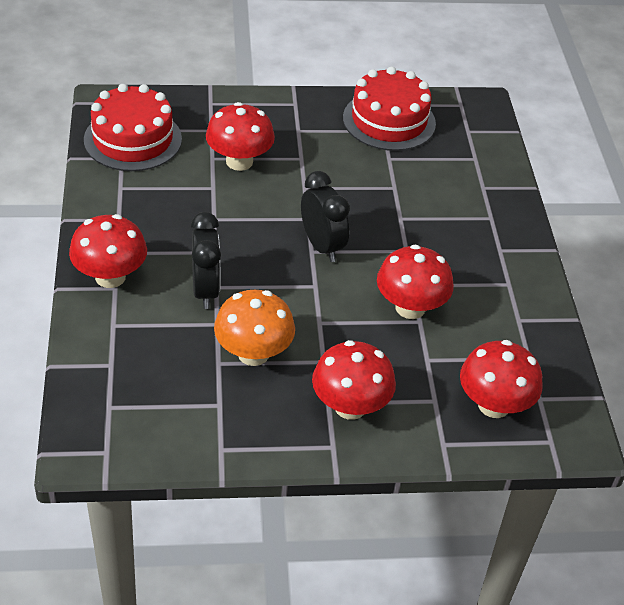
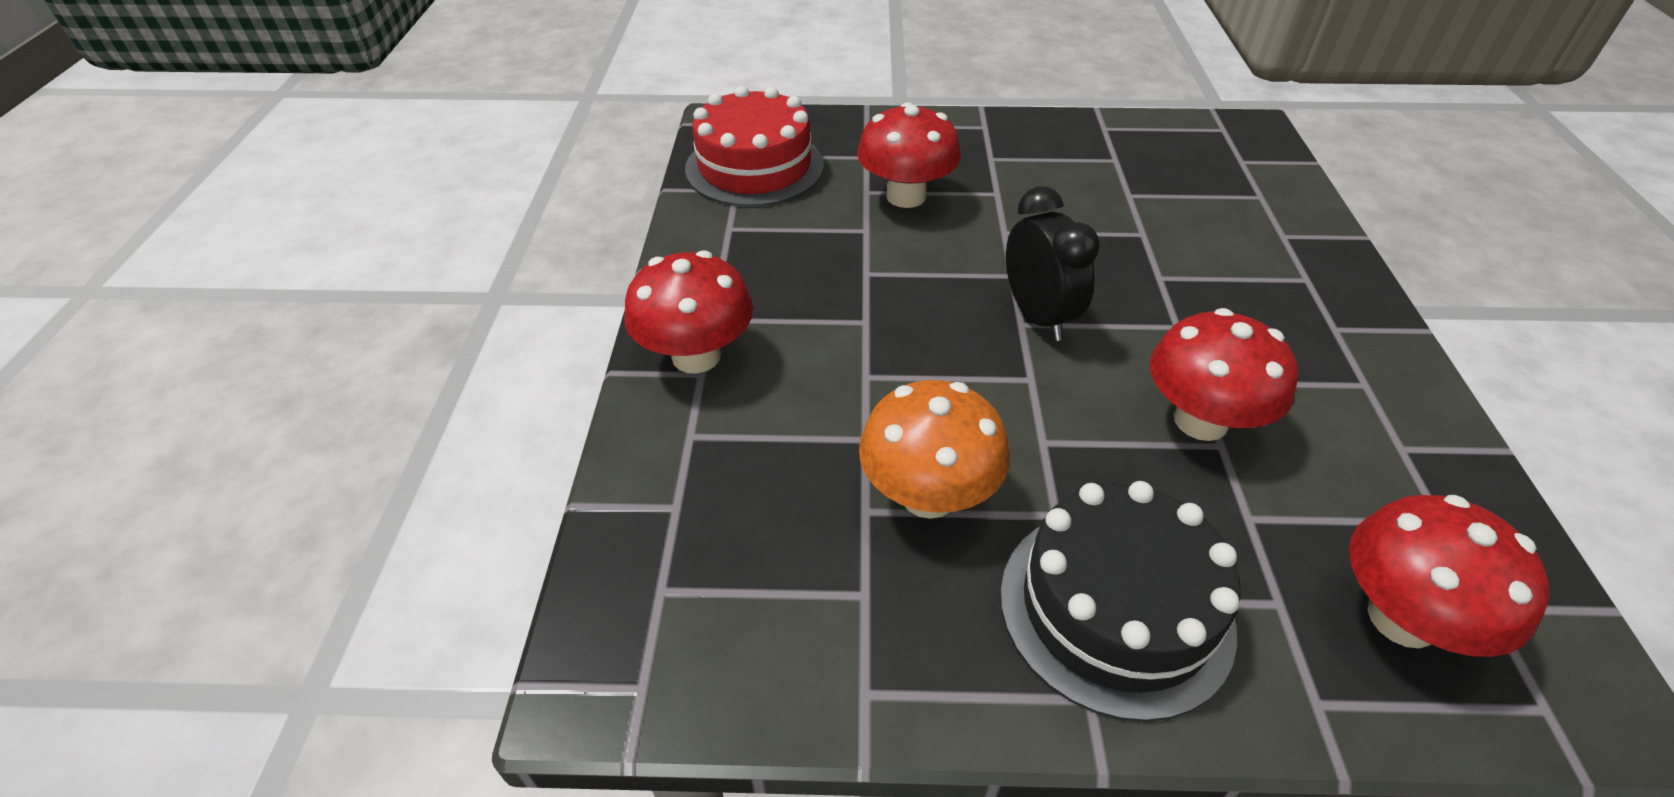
camera: 10 degrees right, 0 degrees up
black clock [191,212,221,309] -> none
red mushroom [312,340,396,420] -> black cake [1000,481,1241,722]
red cake [343,66,436,151] -> none

